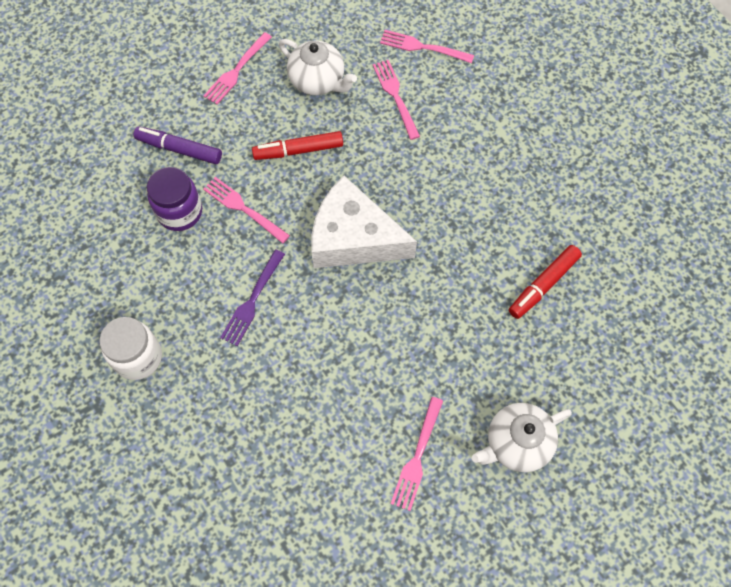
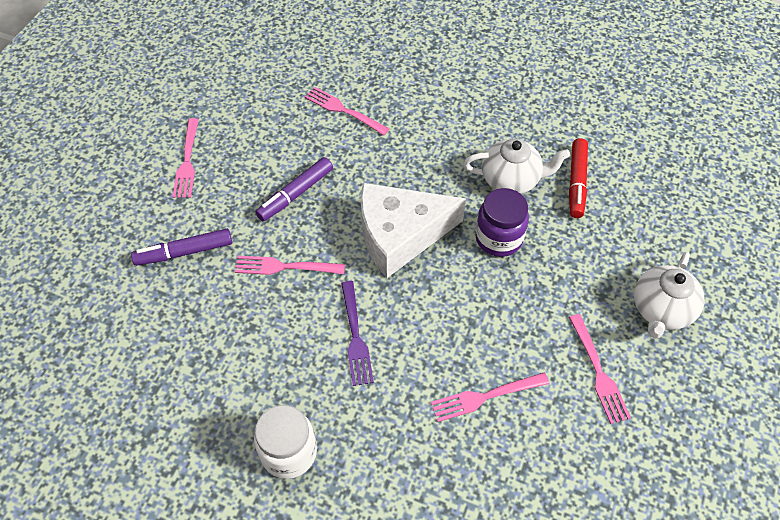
camera: 35 degrees left, 10 degrees down
purple jar [147,167,202,231] -> purple jar moved to [475,188,529,257]
red marker [252,131,343,160] -> purple marker [255,157,333,222]
white teapot [279,39,357,95] -> white teapot moved to [464,139,570,194]
pink fork [380,30,474,63] -> pink fork moved to [431,373,549,422]

